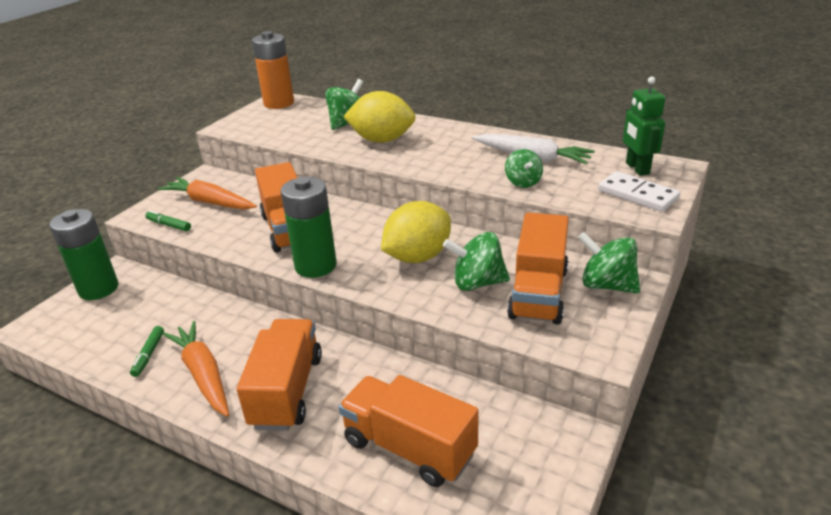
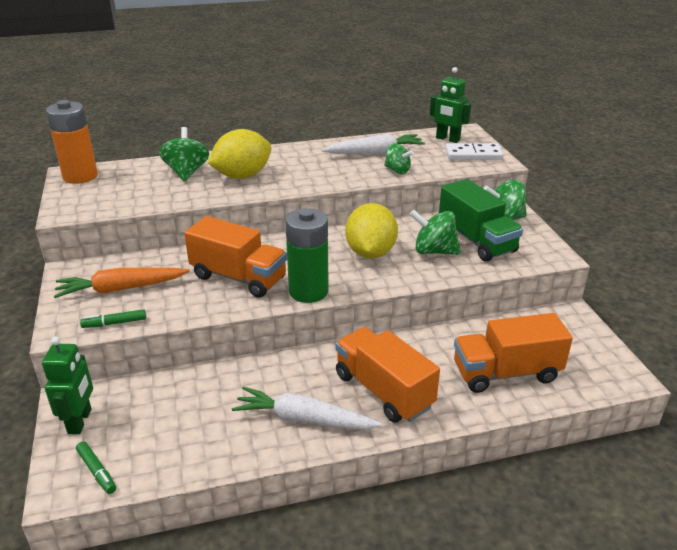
camera: 45 degrees left, 0 degrees up
green battery [49,209,118,300] -> green robot [42,337,93,434]
green marker [130,326,164,377] -> green marker moved to [76,441,116,494]
orange carrot [163,321,229,417] -> white carrot [232,387,382,430]
green spinning top [443,232,510,291] -> green spinning top turned 60 degrees clockwise [409,210,460,255]
orange truck [507,213,569,324] -> green truck [439,179,523,262]

